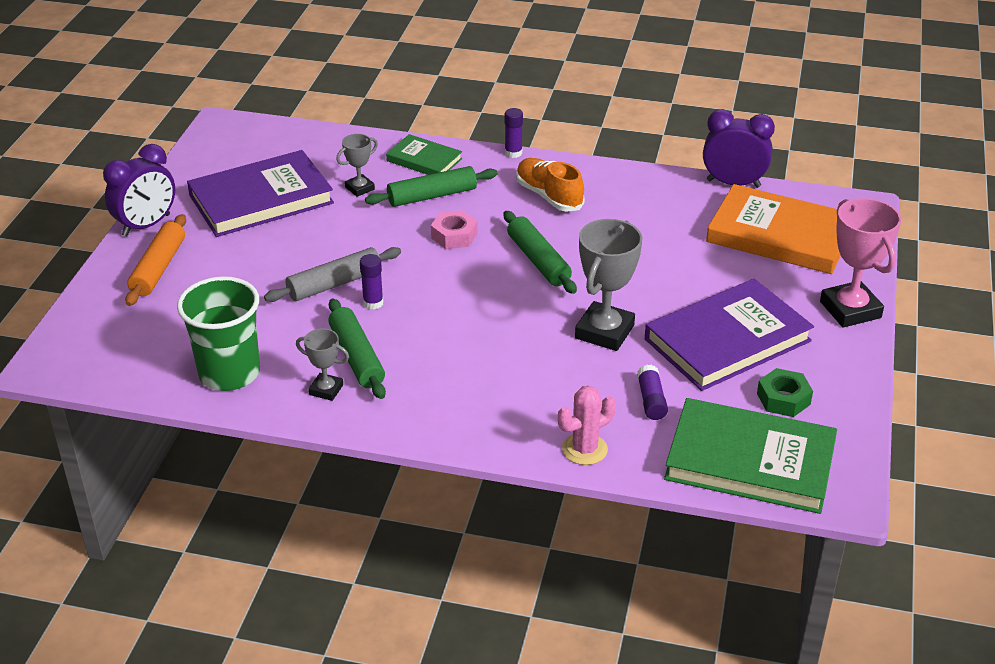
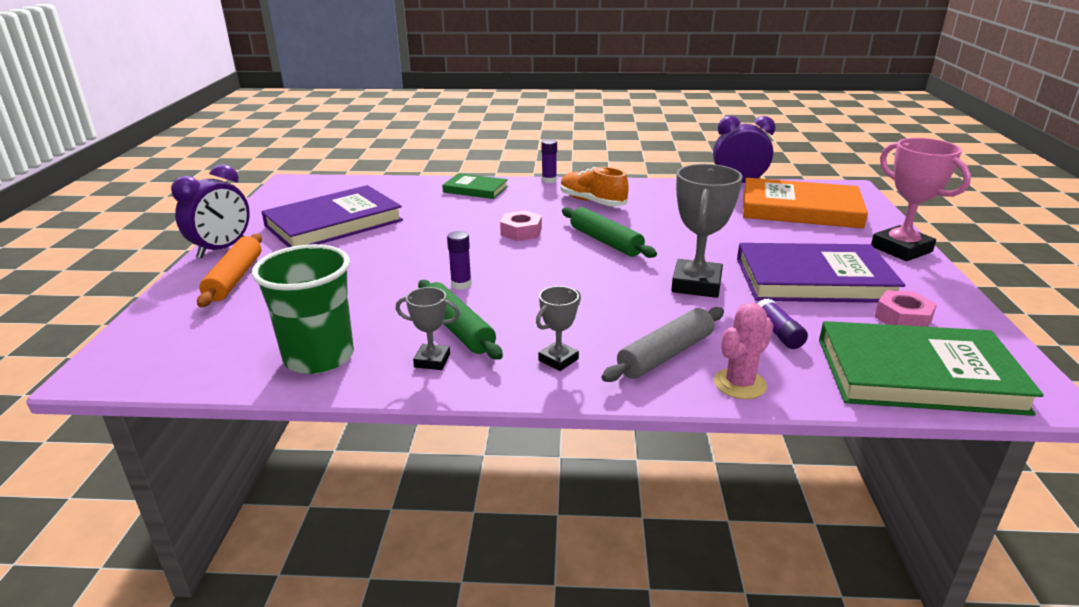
camera: 10 degrees left, 10 degrees down
grey rolling pin [264,247,401,302] -> grey rolling pin moved to [601,307,724,382]
grey trophy [336,134,378,197] -> grey trophy moved to [536,286,581,371]
green rolling pin [365,166,497,207] -> none
purple book [645,279,814,391] -> purple book turned 45 degrees clockwise [737,243,905,303]
green nut [757,368,813,417] -> pink nut [874,290,937,327]

